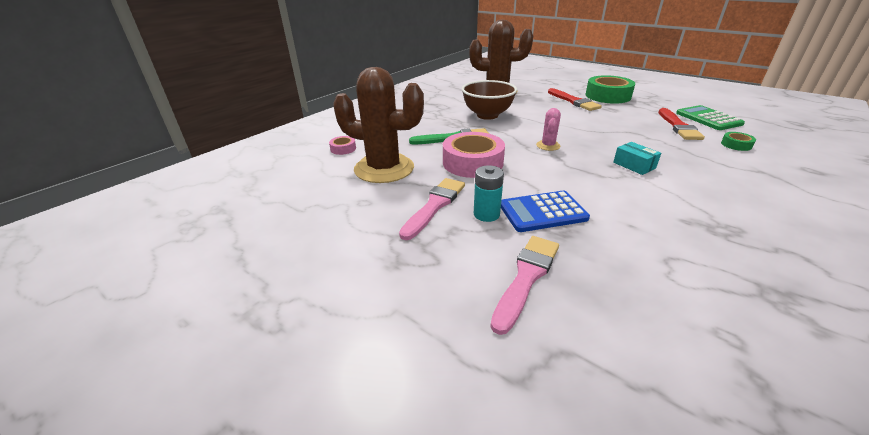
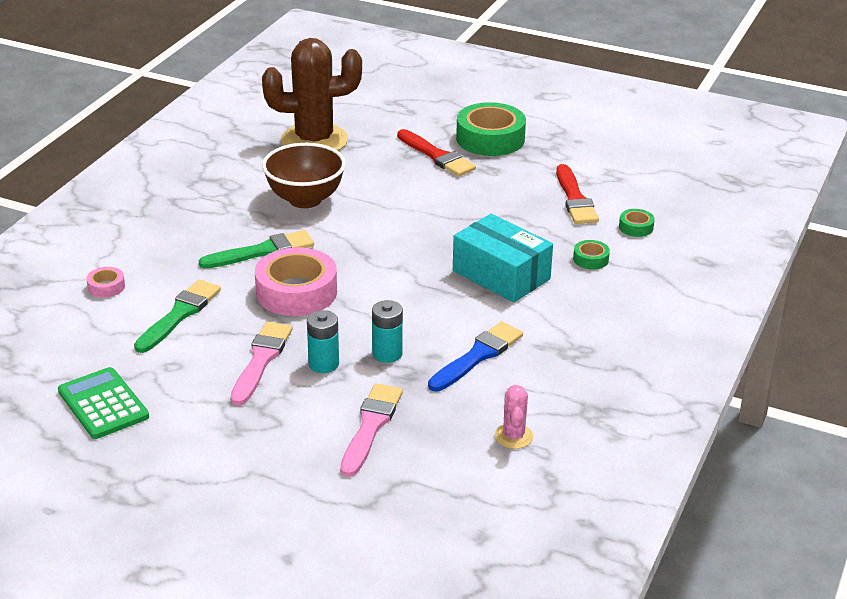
camera: 15 degrees left, 0 degrees up
brown cactus [333,67,424,183] -> green brush [134,280,221,353]
blue calculator [501,191,590,232] -> turquoise battery [372,300,403,363]
pink cactus [536,108,561,151] -> pink cactus moved to [495,385,533,449]
turquoise box [613,142,661,175] -> turquoise box [453,214,553,302], size x1.97
green calculator [676,105,745,130] -> green calculator moved to [58,367,149,439]
none -> blue brush [428,321,523,391]
none -> green tape [573,240,610,269]

